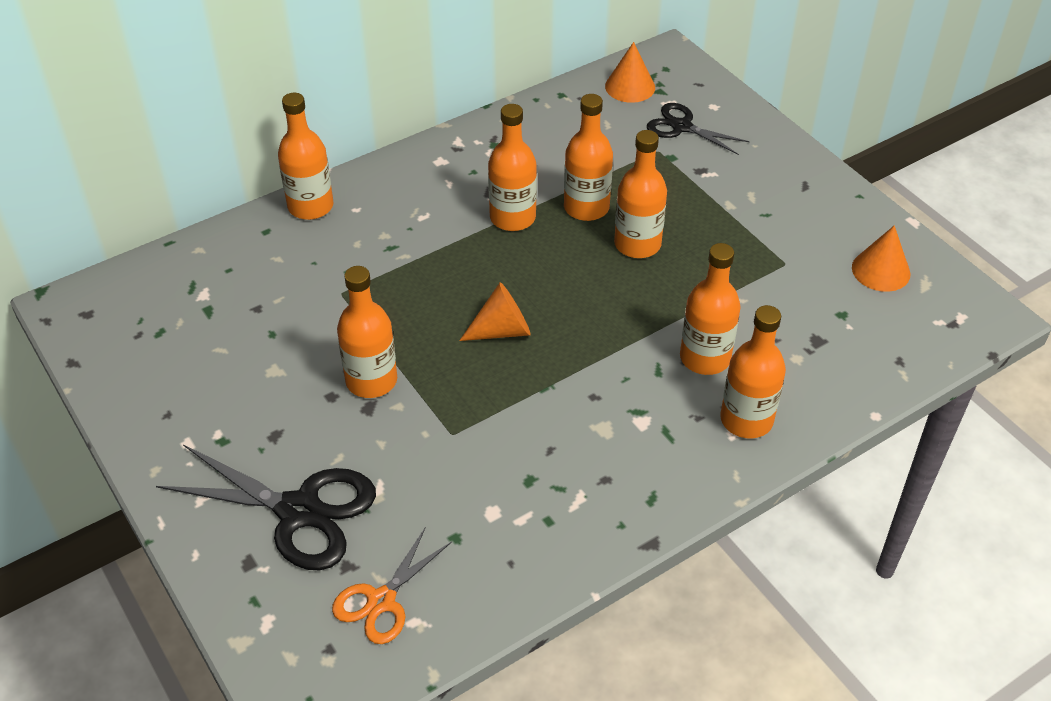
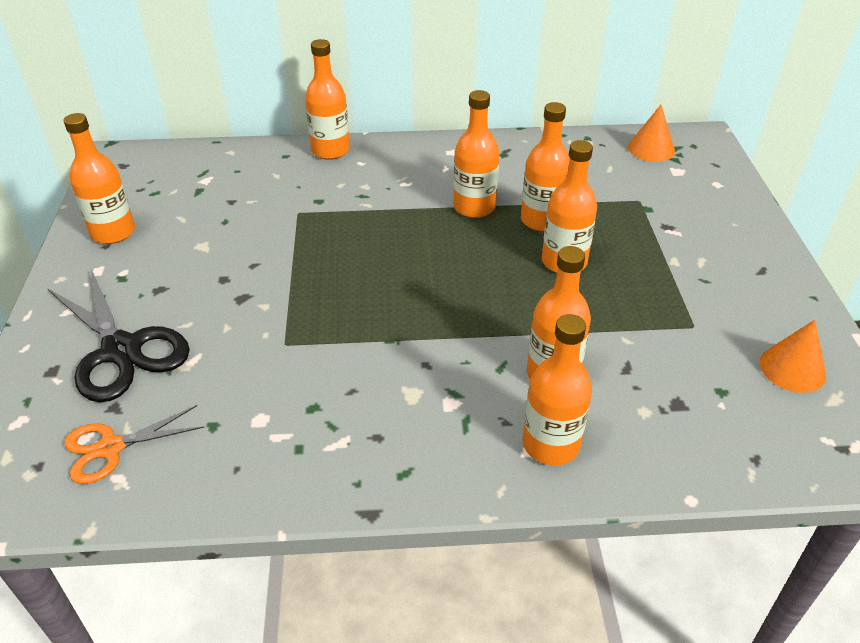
camera: 30 degrees right, 5 degrees down
orange bottle [337,266,397,398] -> orange bottle moved to [63,113,135,244]
orange cone [459,282,531,341] -> none
black scissors [647,103,749,155] -> none

